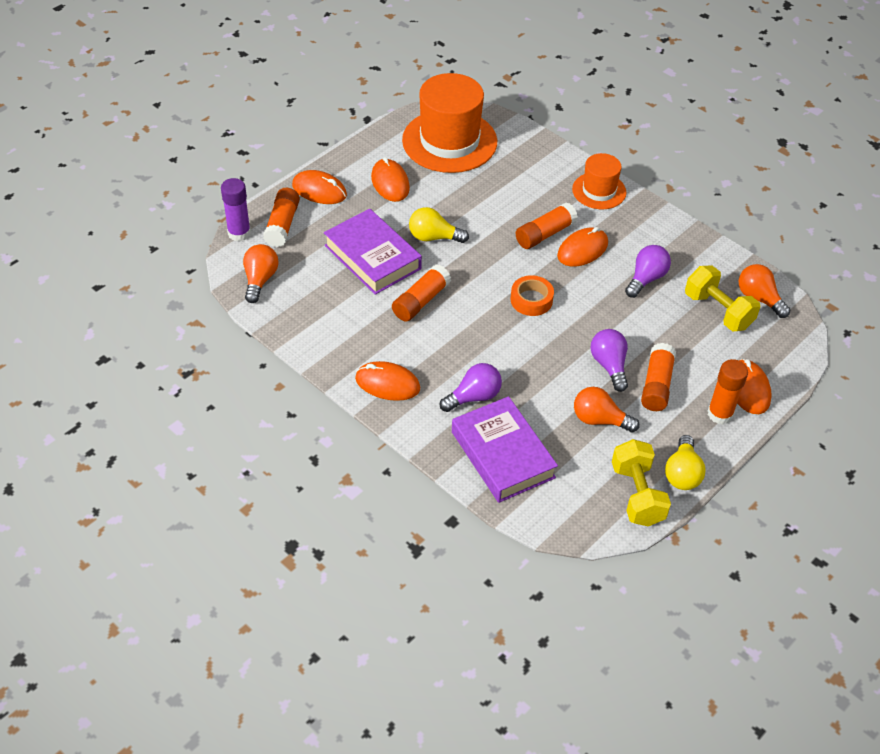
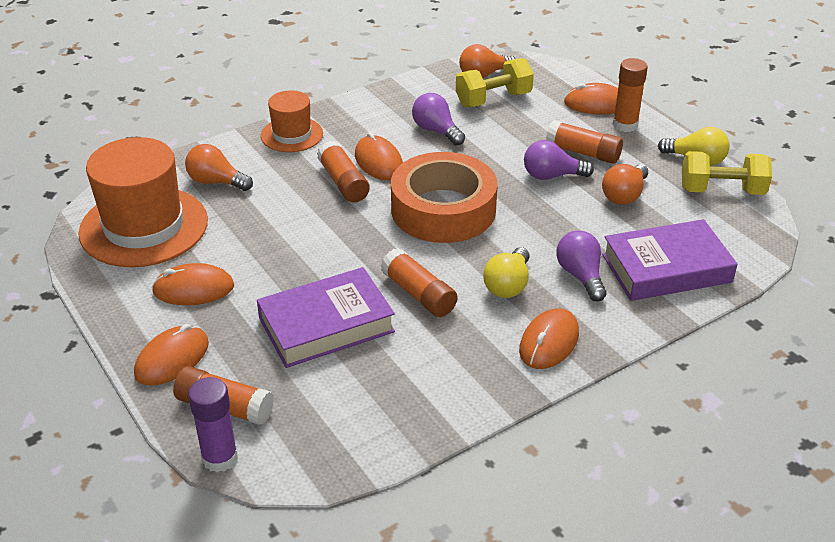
camera: 75 degrees left, 10 degrees down
orange light bulb [243,244,279,303] -> orange light bulb moved to [185,144,253,191]
yellow light bulb [409,207,469,243] -> yellow light bulb moved to [483,247,530,298]
orange tape [511,275,554,316] -> orange tape [391,152,498,243], size x2.12

